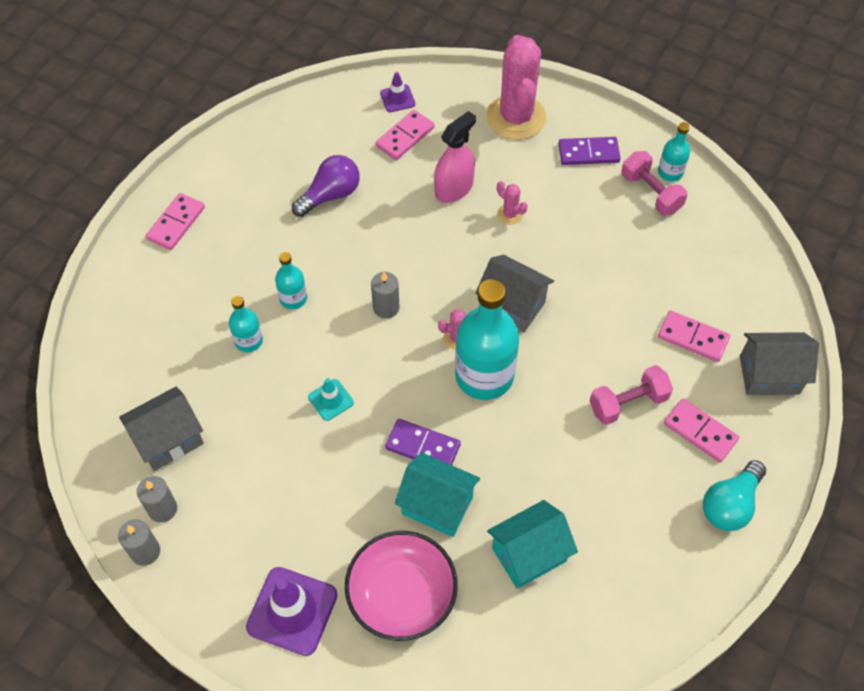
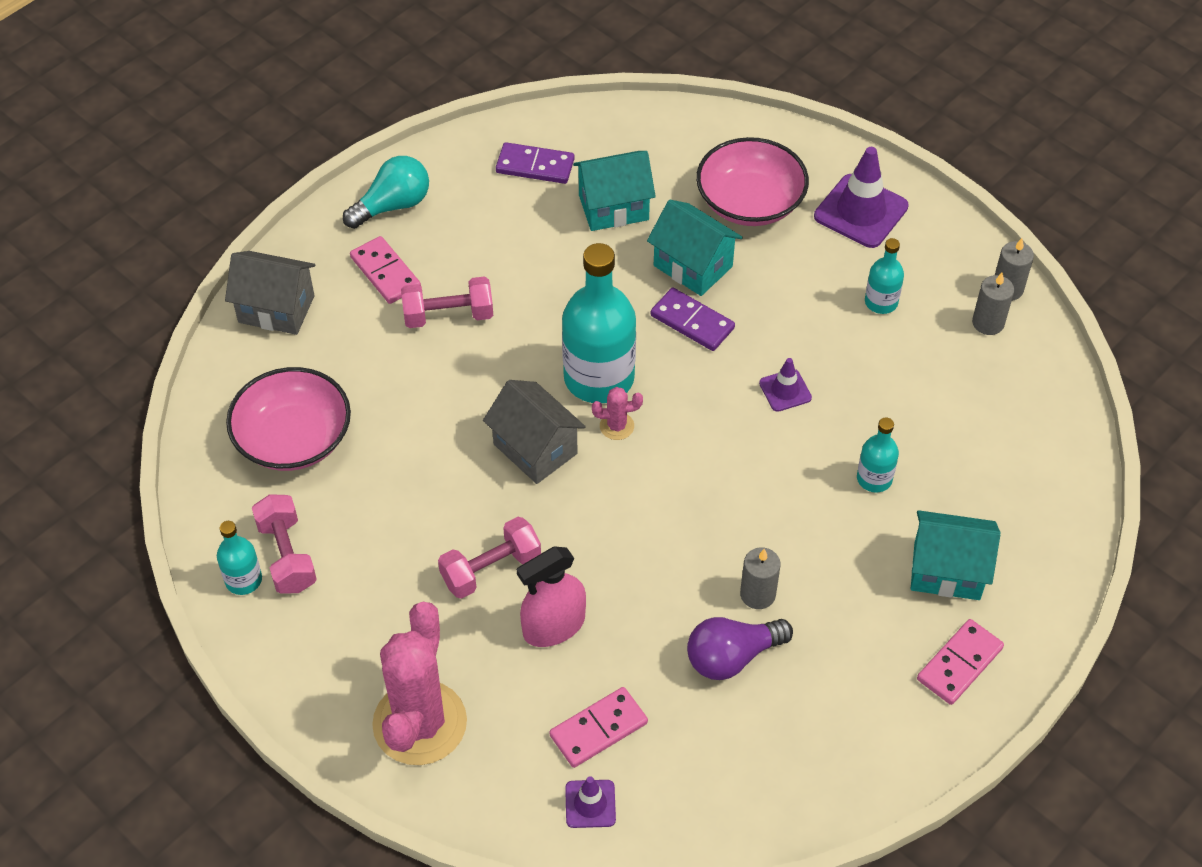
camera: 165 degrees left, 5 degrees down
grey house [119,386,204,471] -> none
turquoise bottle [275,252,307,309] -> turquoise bottle moved to [865,238,904,314]
turquoise traffic cone [308,378,354,421] -> purple traffic cone [759,358,812,412]
grey candle [371,272,399,319] -> grey candle moved to [740,547,781,609]
pink cactus [497,181,528,225] -> pink dumbbell [438,517,541,599]
purple domino [558,137,621,165] -> purple domino moved to [496,142,575,184]
pink domino [658,311,730,362] -> none
none -> pink bowl [226,367,351,471]
none -> turquoise house [911,510,1001,600]

